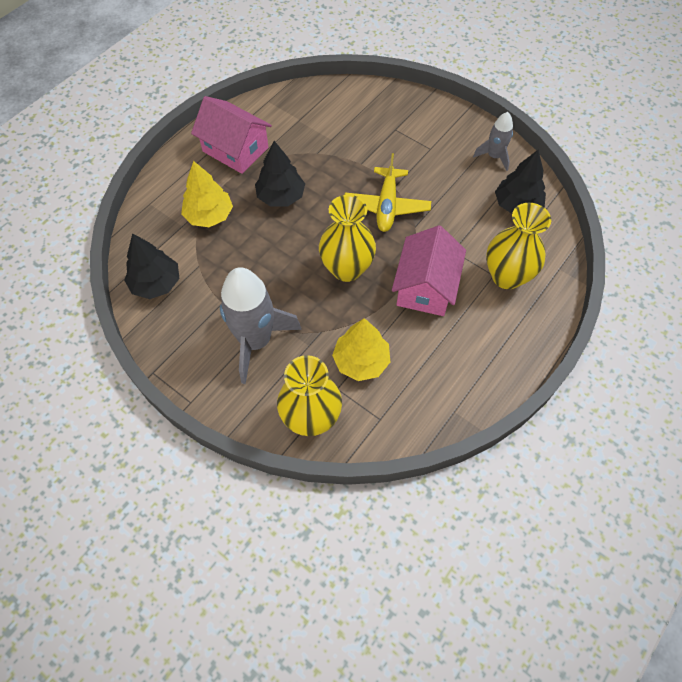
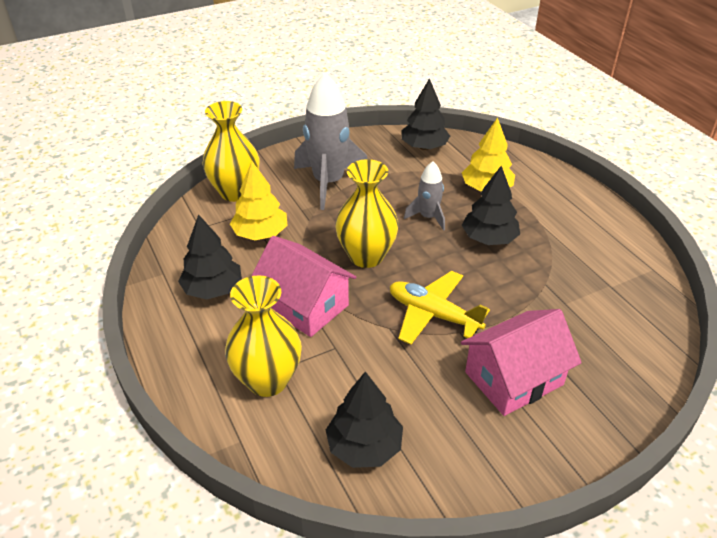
camera: 115 degrees right, 20 degrees down
pink house [191,96,272,174] -> pink house moved to [461,309,582,416]
grey rocket [473,112,513,171] -> grey rocket moved to [404,162,445,231]
none -> black tree [178,214,242,300]

